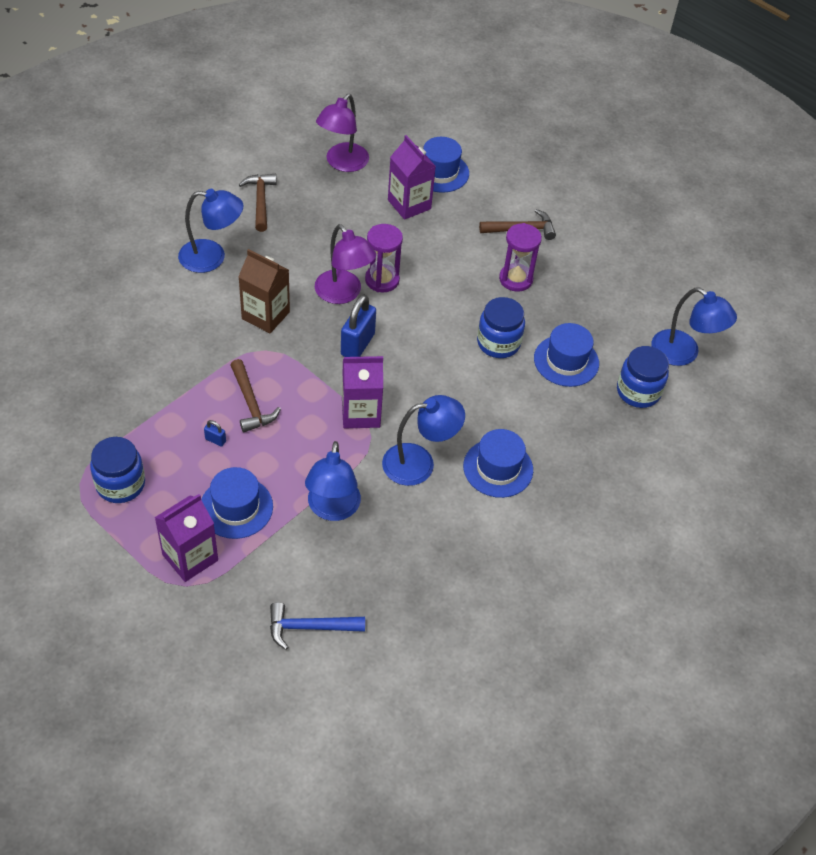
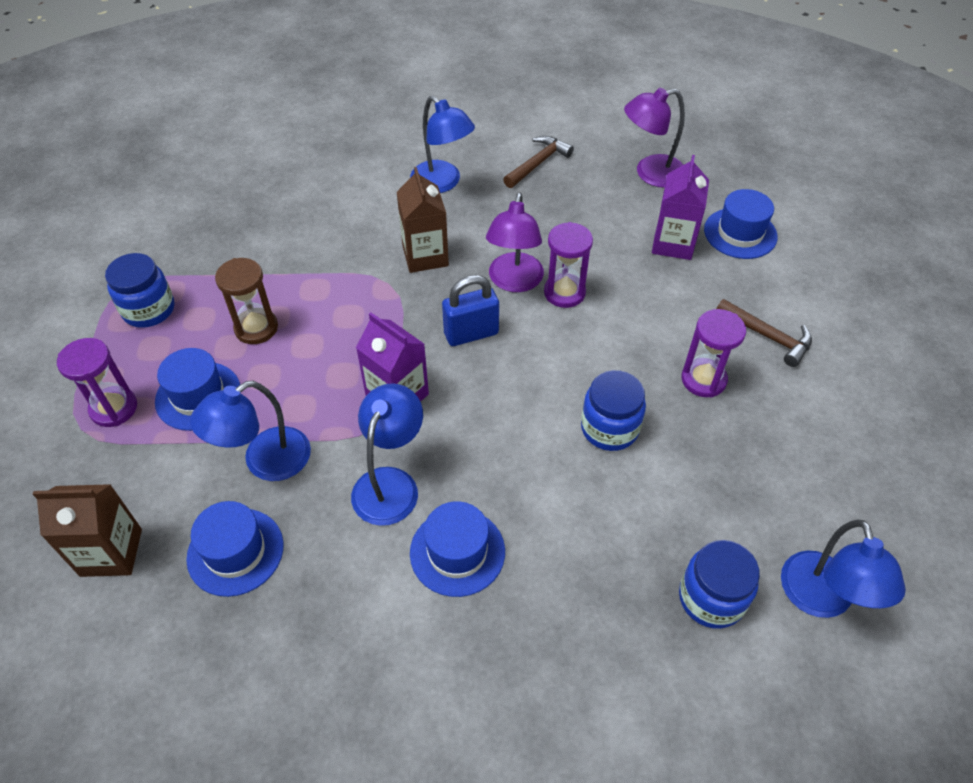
camera: 50 degrees right, 0 degrees up
purple carton [154,494,218,582] -> purple hourglass [57,338,137,427]
blue padlock [204,420,226,447] -> brown hourglass [215,258,278,344]
brown hammer [231,359,281,432] -> none
blue hammer [270,602,365,650] -> brown carton [33,484,142,577]
blue lamp [382,395,465,486] -> blue lamp turned 105 degrees counterclockwise [351,383,423,526]
blue hat [534,323,599,387] -> blue hat moved to [186,501,283,597]

